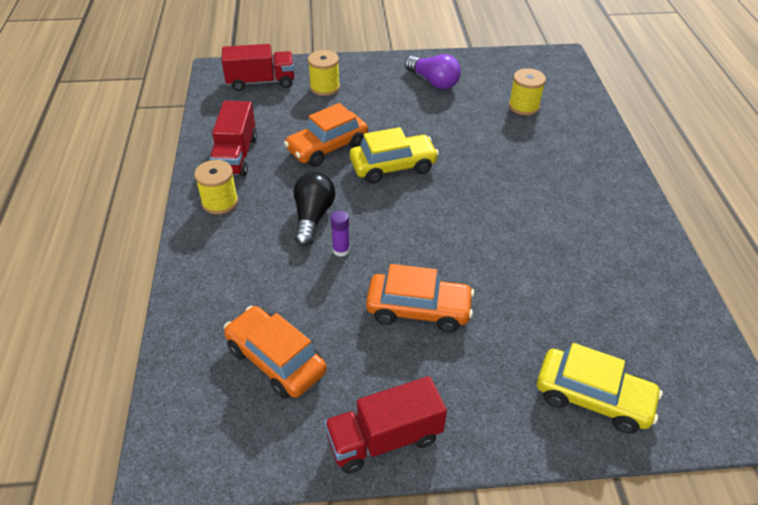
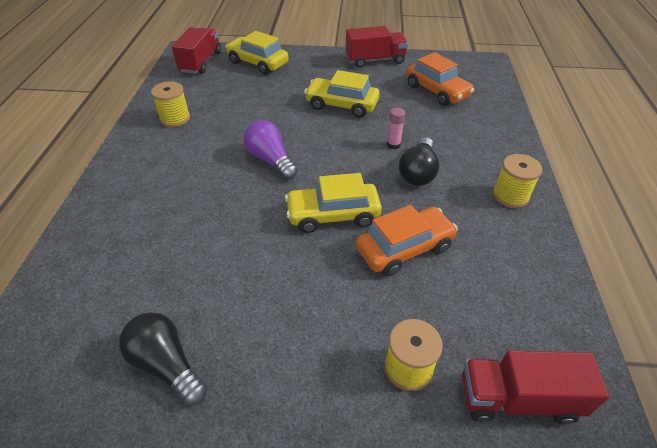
camera: 170 degrees left, 0 degrees up
red truck [210,101,257,176] -> red truck moved to [172,27,221,74]
purple glue stick [331,210,350,257] -> pink glue stick [387,108,405,149]
orange car [366,264,474,332] -> yellow car [304,70,380,118]
purple light bulb [405,54,461,89] -> purple light bulb moved to [244,120,297,180]
yellow spool [509,68,546,115] -> yellow spool moved to [151,81,190,127]
none -> black light bulb [119,312,207,406]

